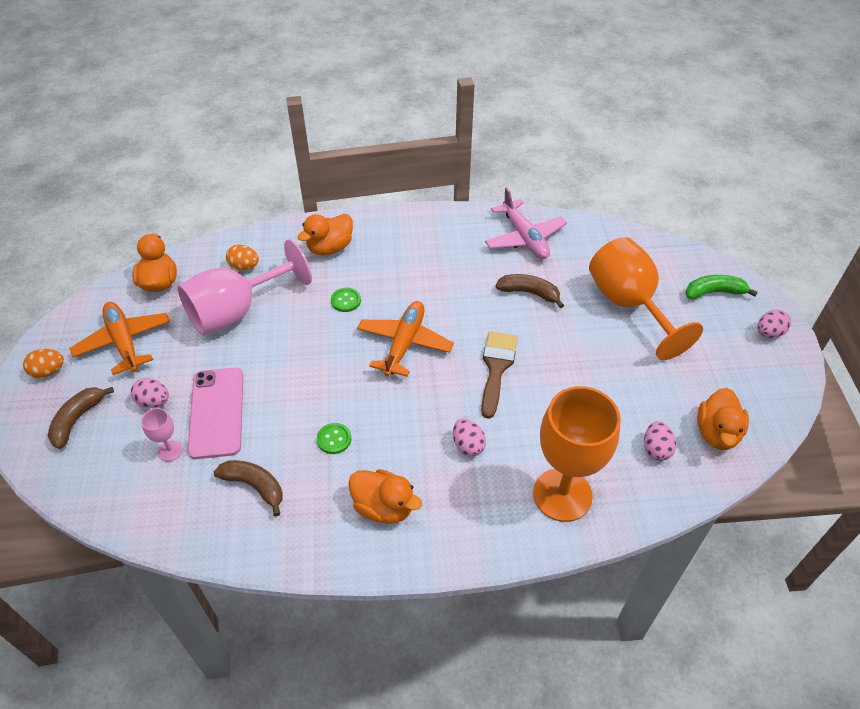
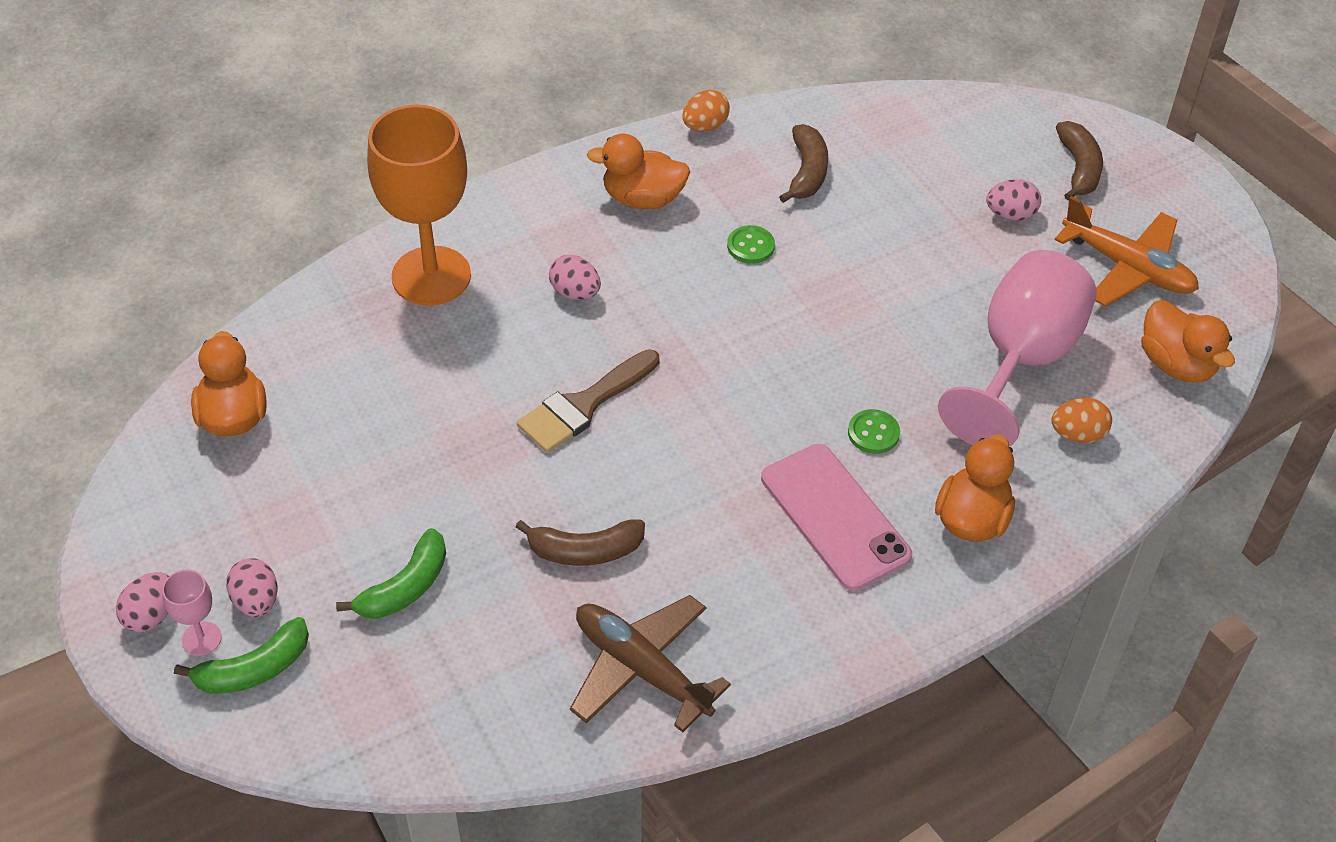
camera: 155 degrees right, 0 degrees up
orange egg [23,349,64,378] -> orange egg moved to [682,90,730,131]
pink goblet [141,408,183,461] -> pink goblet moved to [162,570,222,656]
pink phone [187,368,243,459] -> pink phone moved to [761,444,912,591]
brown banana [214,460,283,516] -> brown banana turned 90 degrees counterclockwise [779,124,828,203]
orange plane [357,301,454,377] -> none
brown brush [481,331,518,419] -> brown brush turned 60 degrees clockwise [517,349,659,453]
pink plane [485,187,567,259] -> brown plane [570,595,731,732]
orange goblet [589,237,703,360] -> green banana [336,528,446,619]
pink egg [644,421,676,461] -> pink egg moved to [226,558,278,617]

